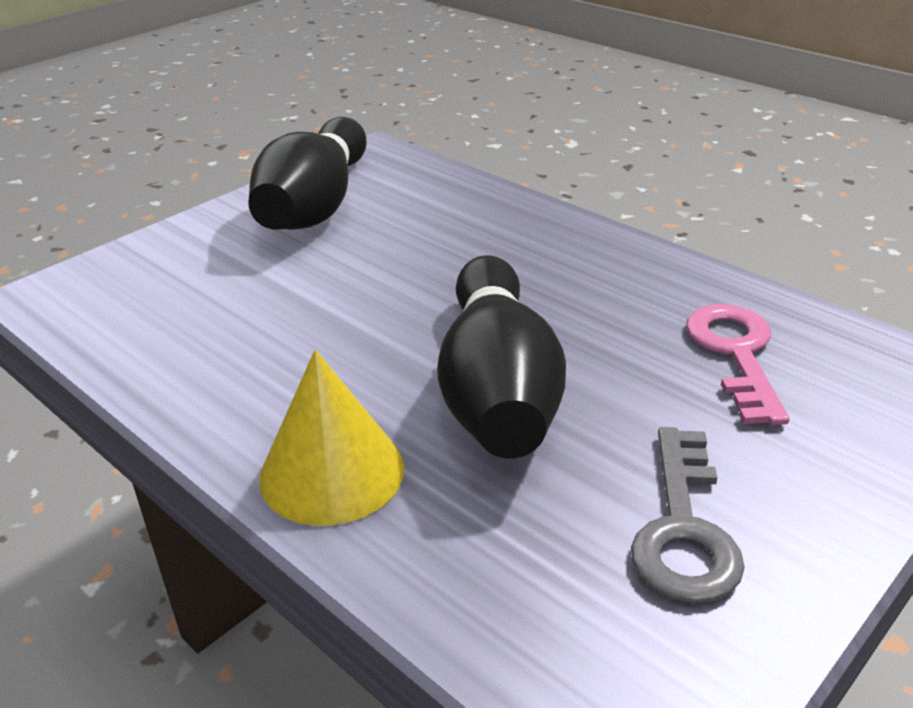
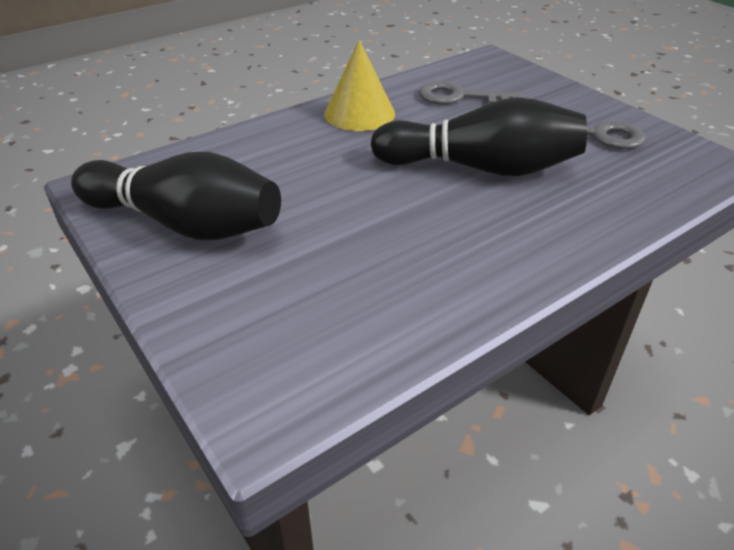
camera: 80 degrees left, 5 degrees up
yellow cone [259,350,404,526] -> yellow cone moved to [324,40,395,131]
pink key [686,304,790,425] -> grey key [419,81,524,105]

